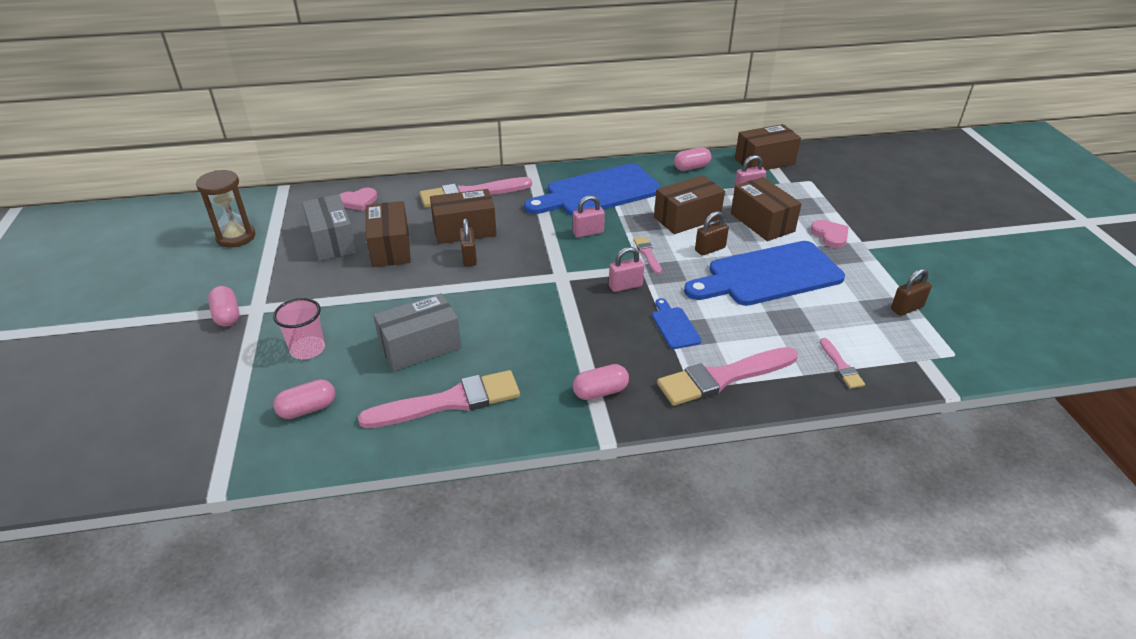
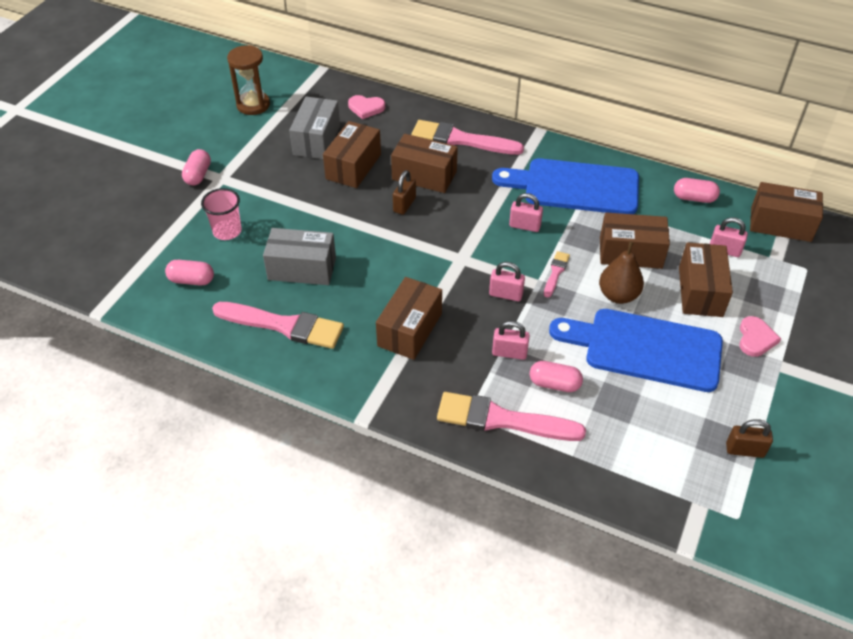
camera: 35 degrees right, 10 degrees up
pink capsule [573,364,629,400] -> pink capsule moved to [530,361,583,392]
blue cutting board [652,298,701,349] -> pink padlock [492,321,530,360]
brown padlock [695,211,729,256] -> brown pear [599,241,644,304]
pink brush [820,338,865,389] -> none
none -> brown box [376,277,442,360]

